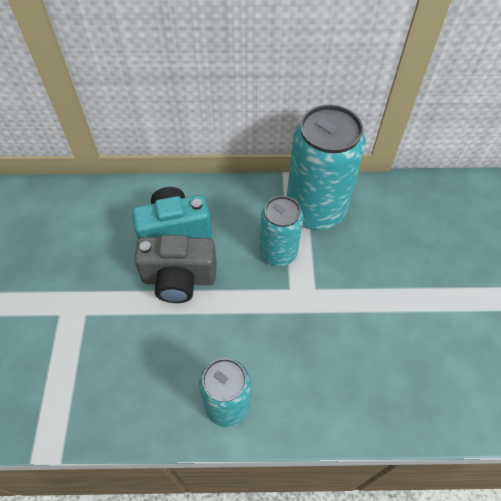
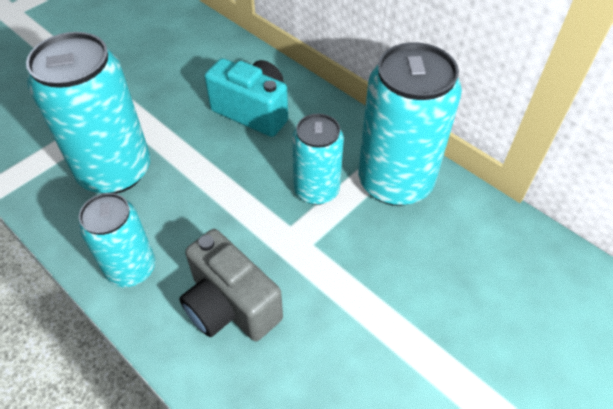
camera: 45 degrees right, 5 degrees down
grey camera [134,235,217,303] -> grey camera moved to [179,229,283,341]
none -> turquoise can [26,32,150,194]

